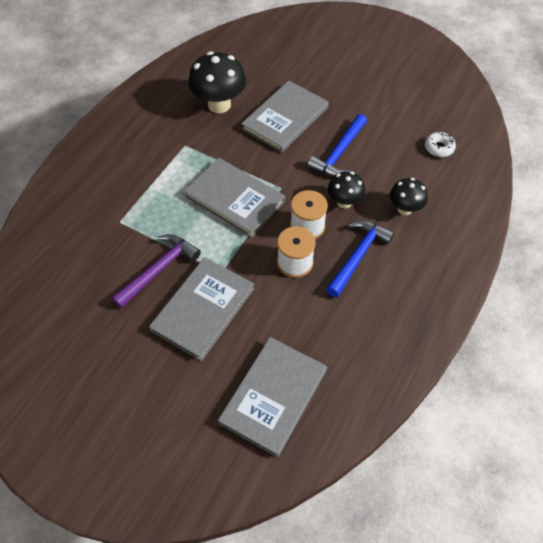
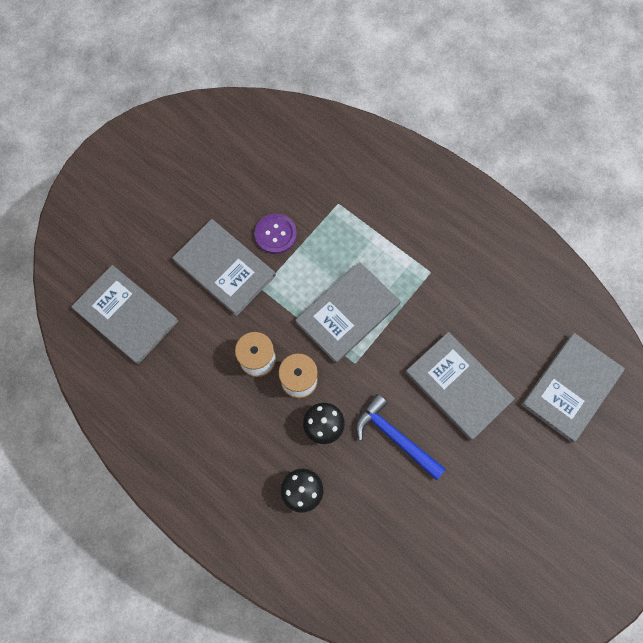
camera: 100 degrees right, 15 degrees up
purple hammer [112,234,201,308] -> purple button [254,213,297,254]
black mushroom [188,51,246,113] -> none
blue hammer [326,220,394,297] -> none
white donut [425,132,456,157] -> none
none -> grey book [521,333,625,442]

